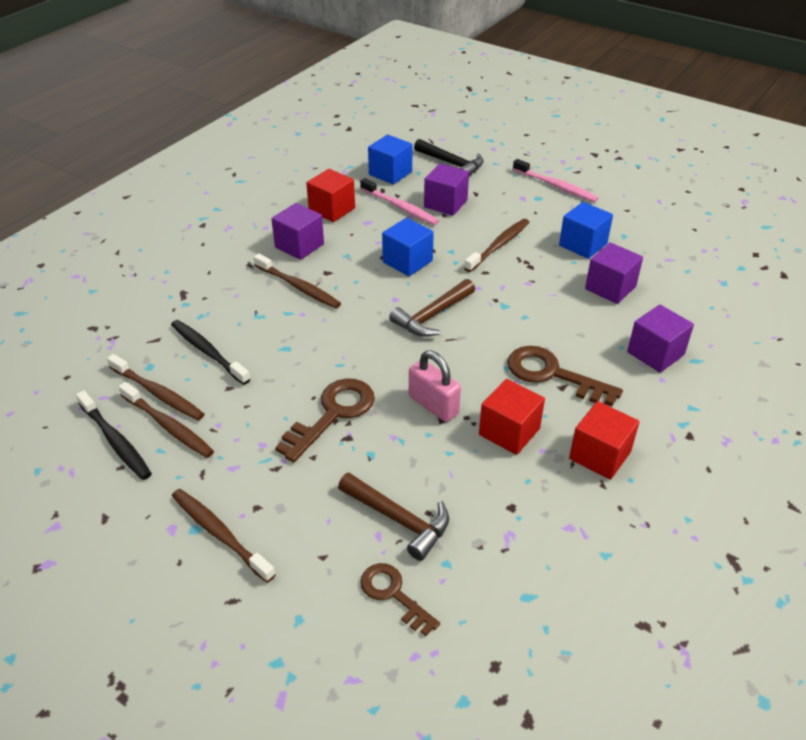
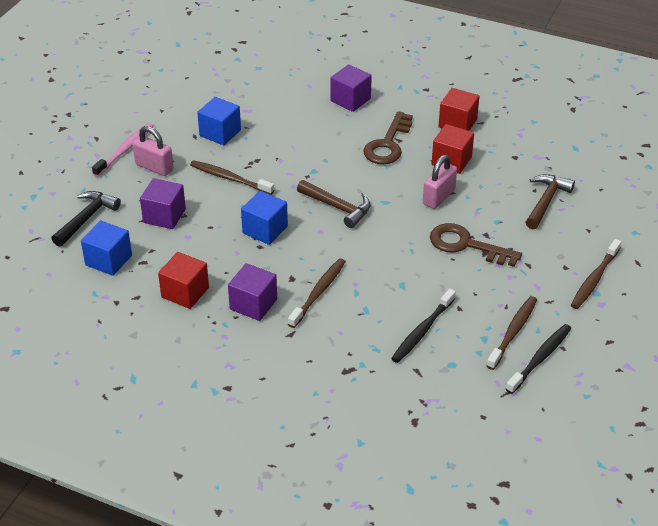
camera: 100 degrees left, 0 degrees up
brown toothbrush [107,354,205,421] -> none
pink toothbrush [360,178,439,225] -> none
brown key [360,563,440,636] -> none
purple cube [585,243,643,304] -> none
none -> pink padlock [133,126,174,176]

